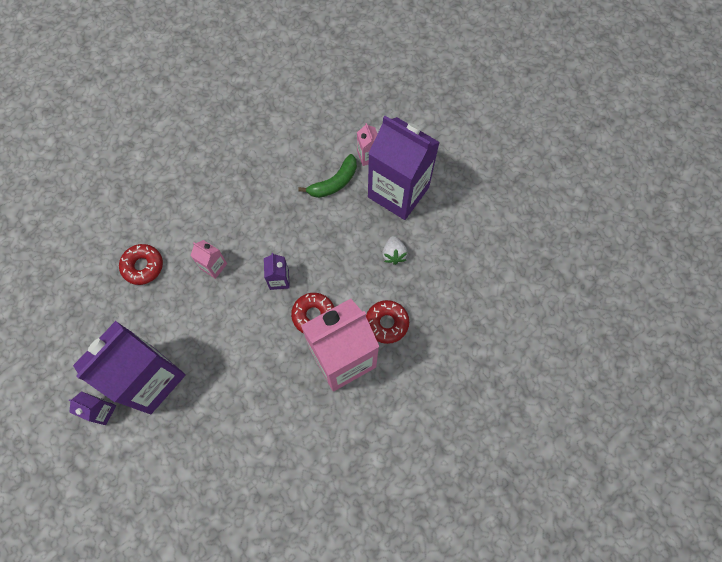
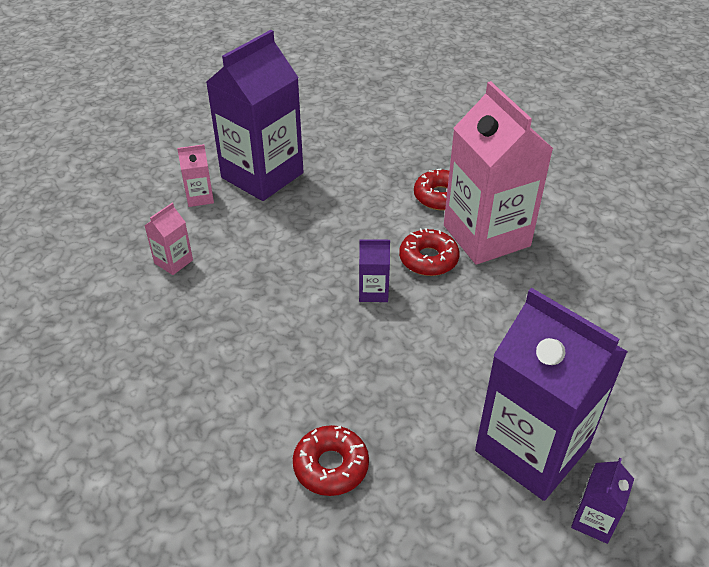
camera: 85 degrees left, 25 degrees down
pink carton [190,240,227,279] -> pink carton moved to [144,203,193,275]
green banana [298,154,357,198] -> none
white strawberry [382,236,408,265] -> none

